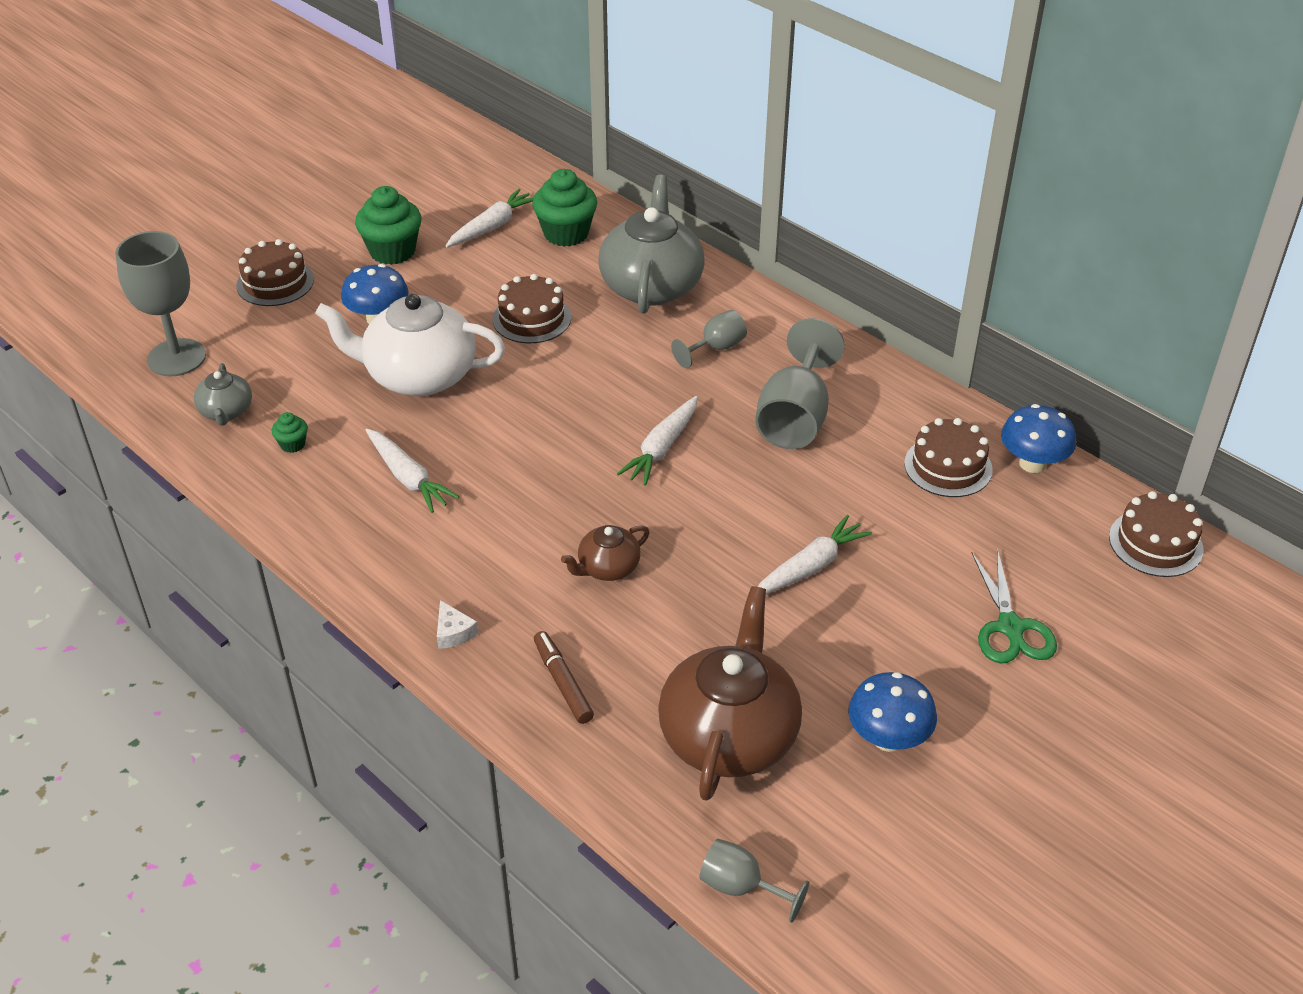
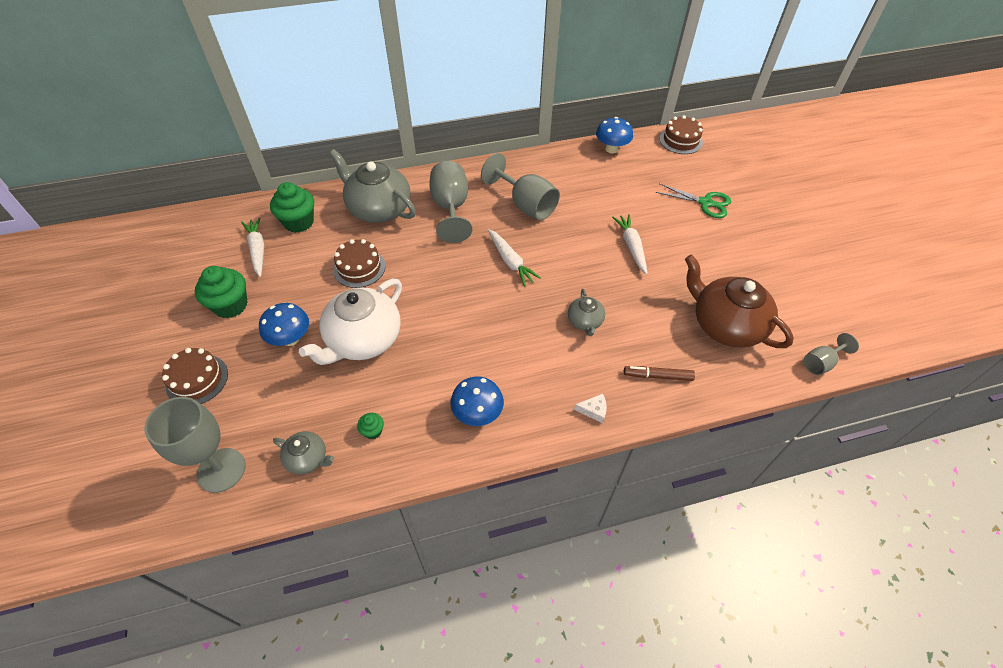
camera: 60 degrees left, 10 degrees up
white carrot [366,429,459,513] -> none
brown teapot [561,525,649,581] -> grey teapot [568,289,605,336]
grey goblet [671,310,747,369] -> grey goblet [429,161,472,243], size x1.84
blue mushroom [848,672,937,752] -> blue mushroom moved to [450,376,504,426]
brown cake [904,418,993,497] -> none

